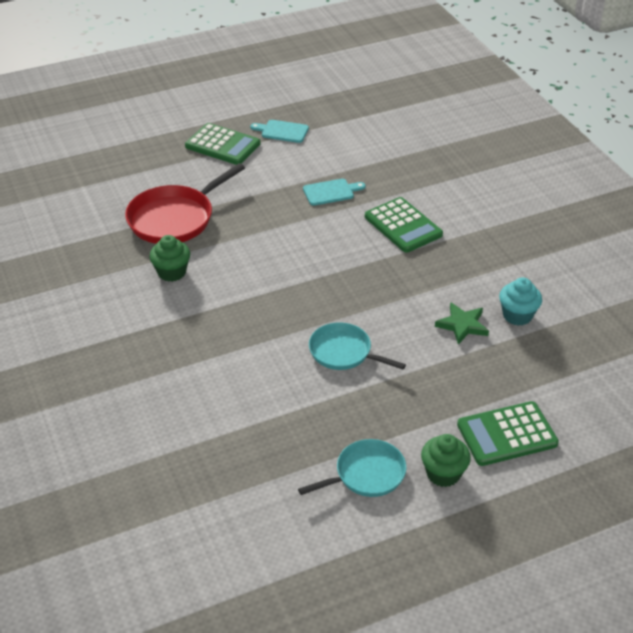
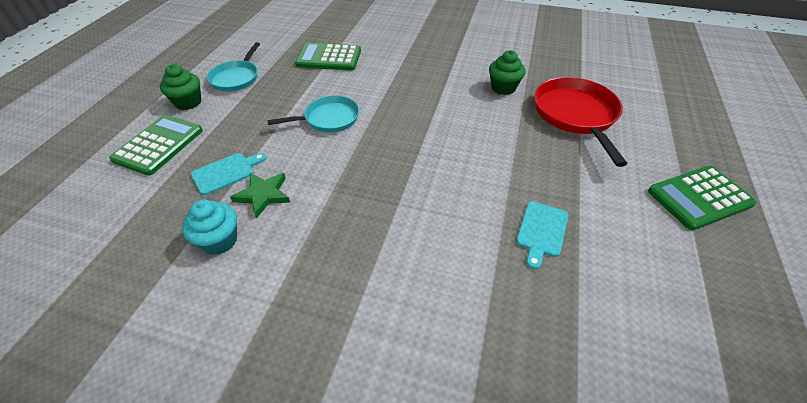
camera: 130 degrees right, 5 degrees up
turquoise cutting board [250,120,309,143] -> turquoise cutting board moved to [191,153,266,195]
green calculator [365,197,443,253] -> green calculator moved to [295,43,361,70]

